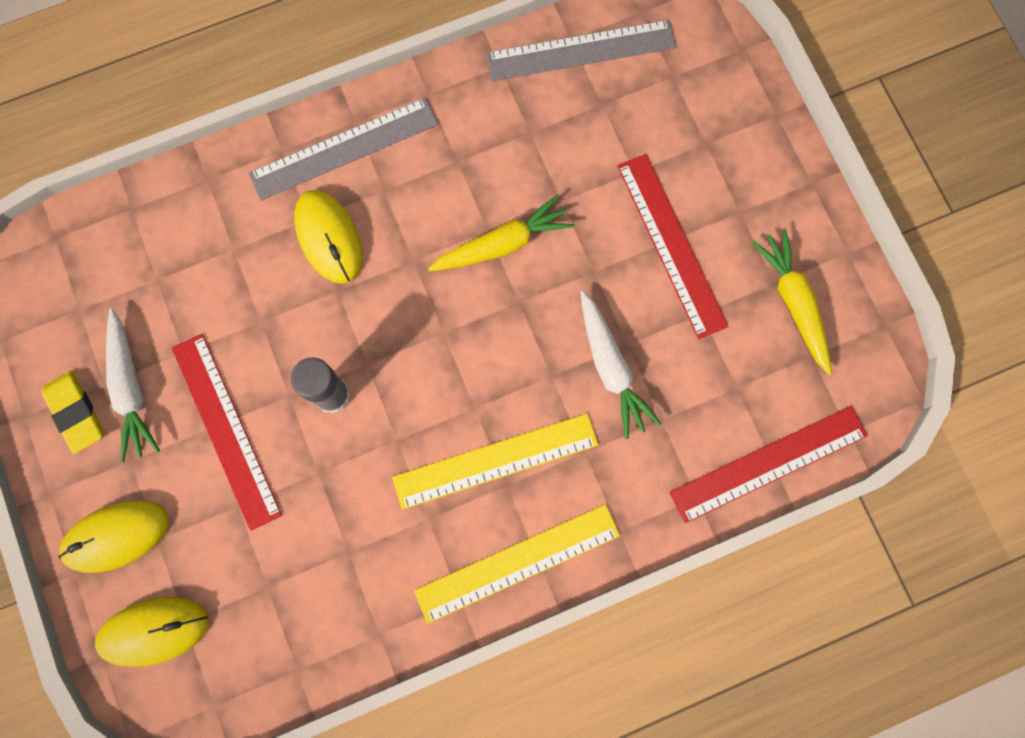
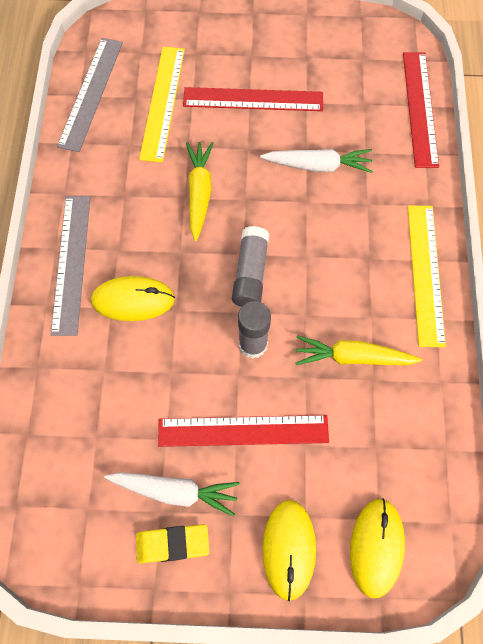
camera: 65 degrees left, 10 degrees down
yellow ruler [392,413,599,510] -> yellow ruler moved to [139,47,185,163]
yellow carrot [751,229,832,375] -> yellow carrot moved to [295,335,422,365]
none -> grey glue stick [232,226,269,307]

